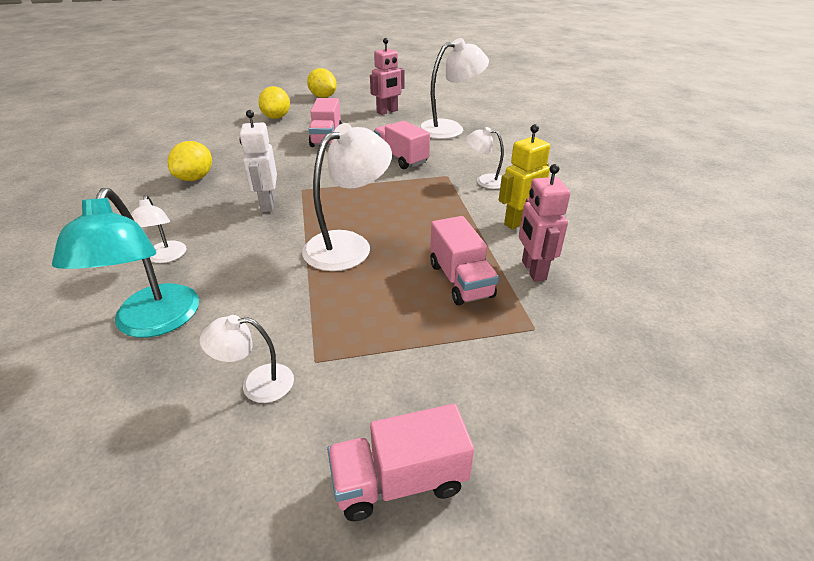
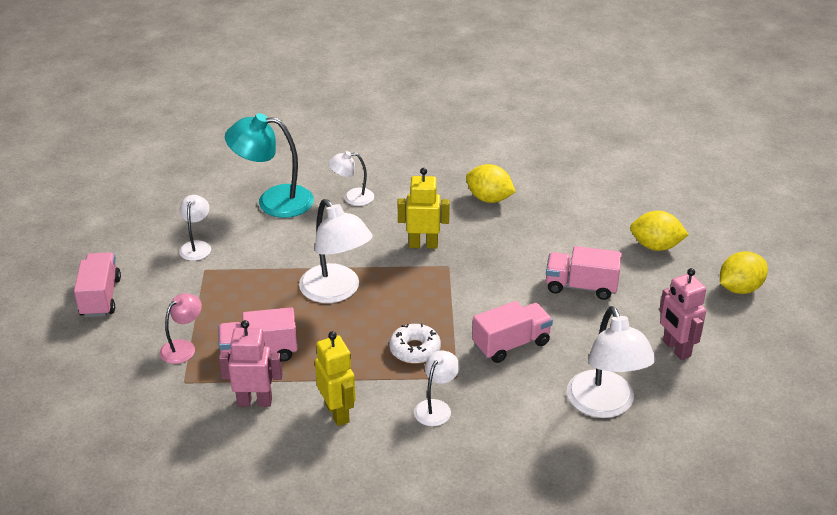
camera: 100 degrees right, 0 degrees up
white robot [240,110,277,212] -> yellow robot [398,168,450,249]
none -> pink lamp [160,293,202,364]
none -> white donut [389,324,441,364]

